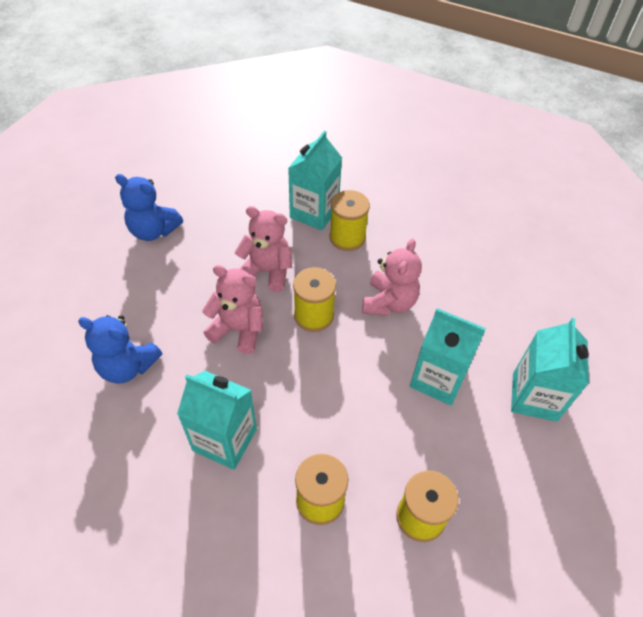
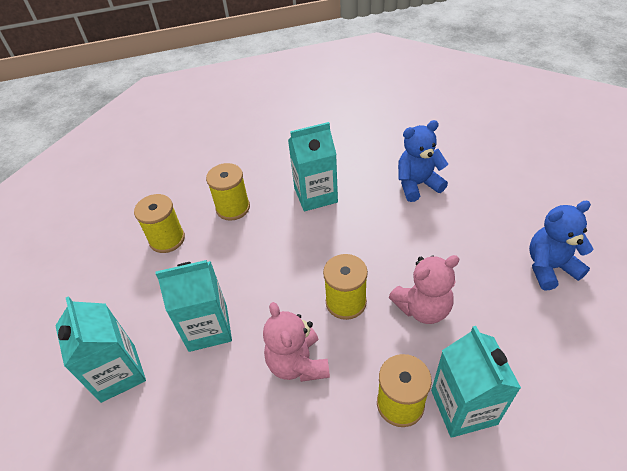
camera: 145 degrees right, 5 degrees down
pink teddy bear [202,265,263,354] -> none

